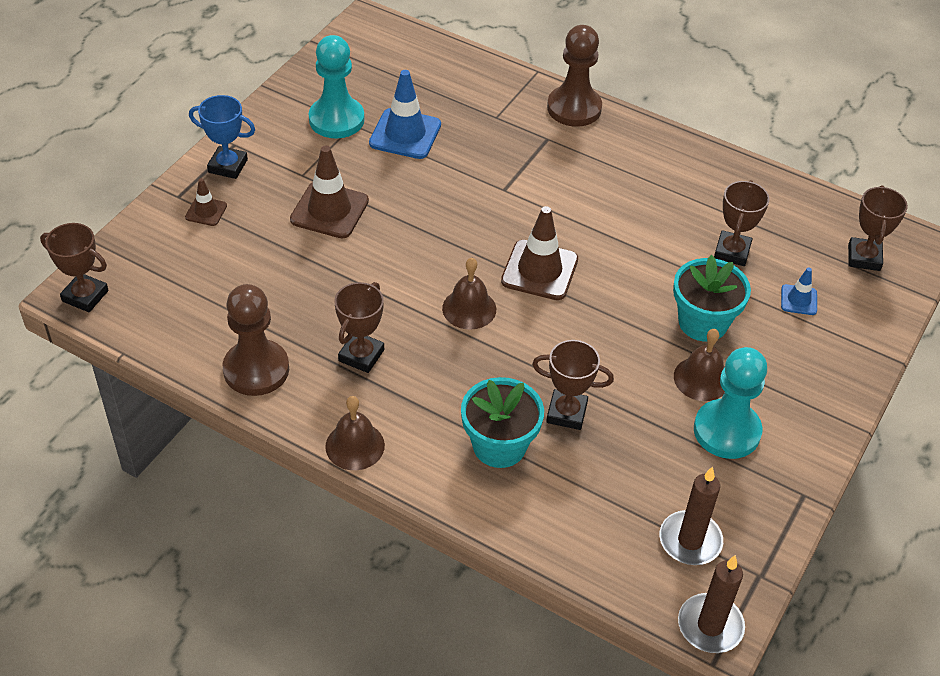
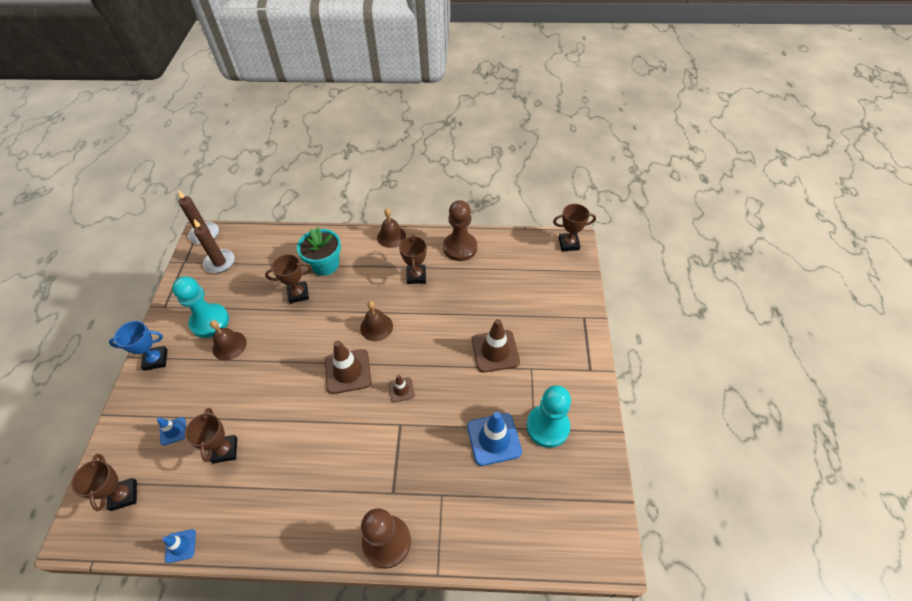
camera: 155 degrees right, 5 degrees up
brown traffic cone [185,178,227,226] -> brown traffic cone moved to [388,375,415,402]
blue trophy [189,95,255,179] -> blue trophy moved to [109,321,168,371]
turquoise flower pot [673,255,751,341] -> none
none -> blue traffic cone [162,529,196,563]

